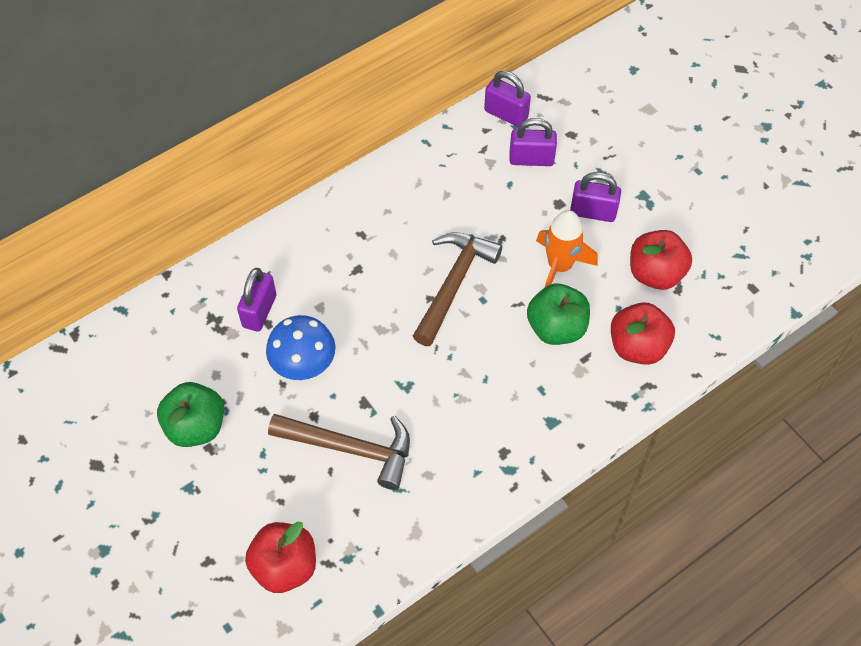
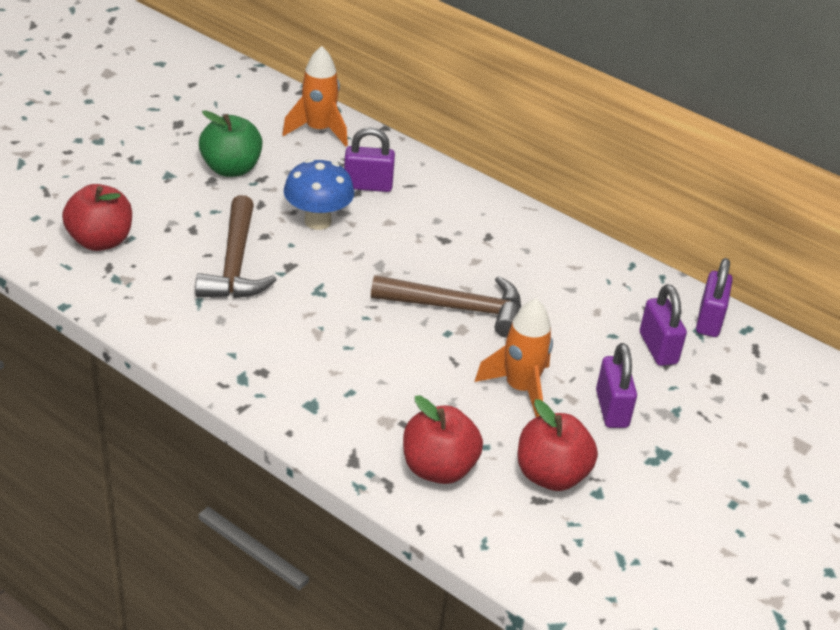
camera: 70 degrees right, 20 degrees down
green apple [527,284,590,345] -> none
none -> orange rocket [282,46,348,147]

